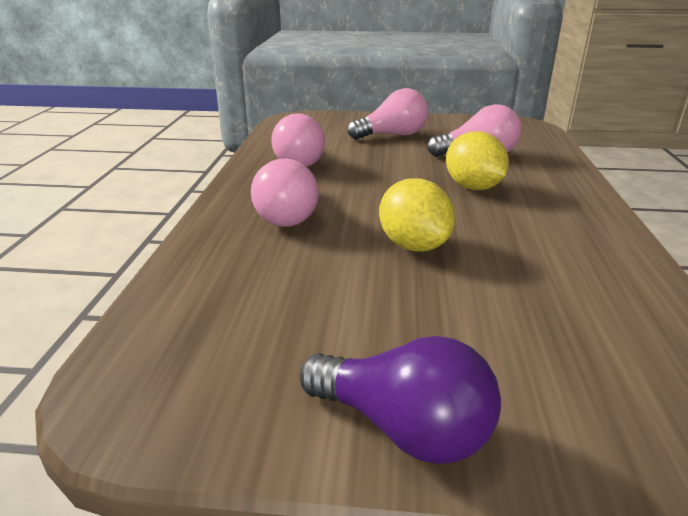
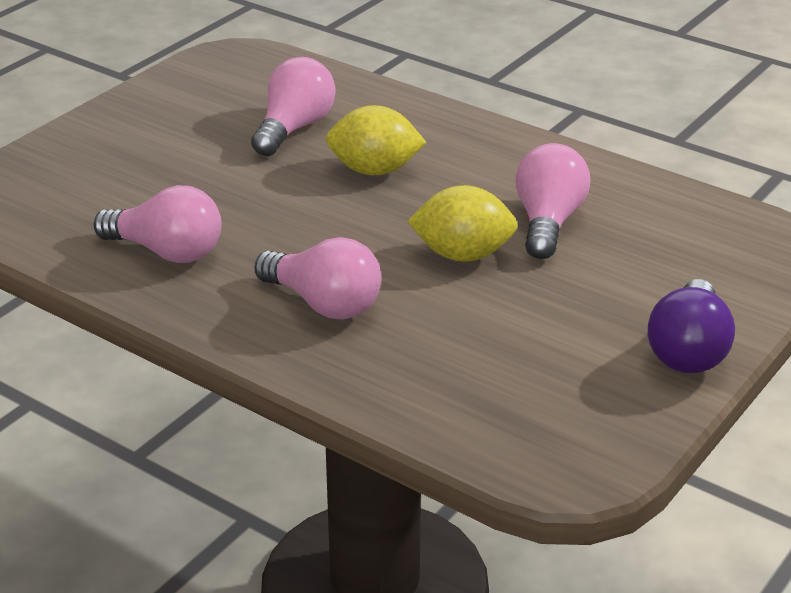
camera: 60 degrees left, 5 degrees up
purple light bulb [300,336,501,464] -> purple light bulb turned 135 degrees clockwise [648,279,735,373]
pink light bulb [347,88,428,140] -> pink light bulb moved to [515,143,590,259]

